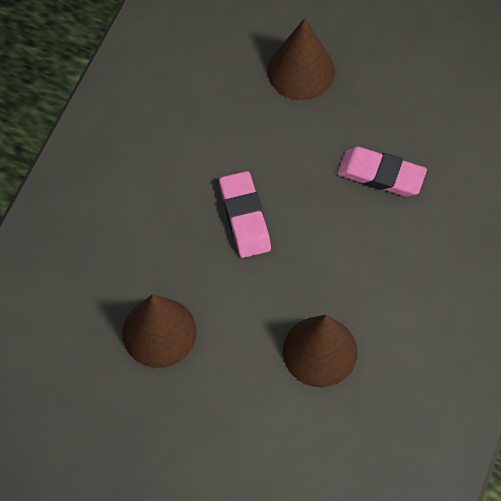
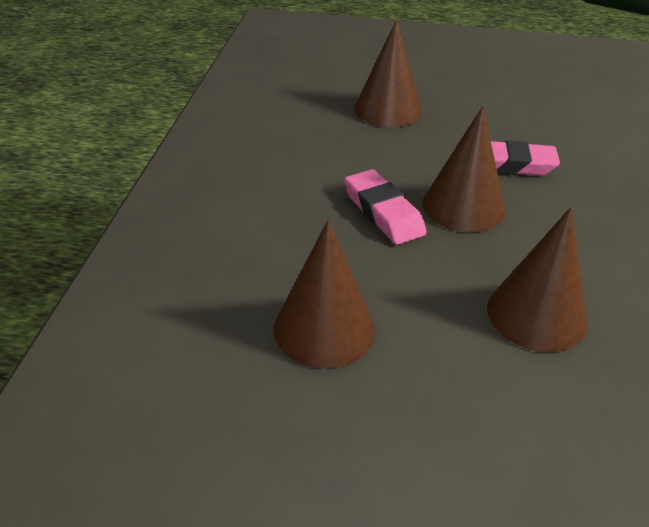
camera: 15 degrees left, 25 degrees down
none -> brown cone [423,106,505,233]

